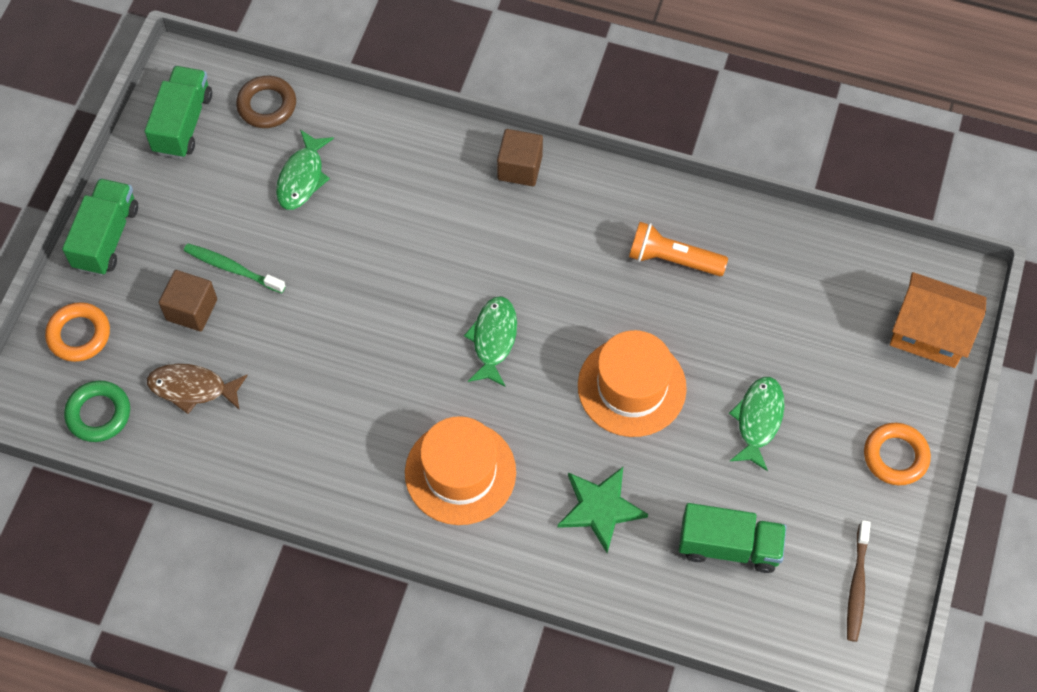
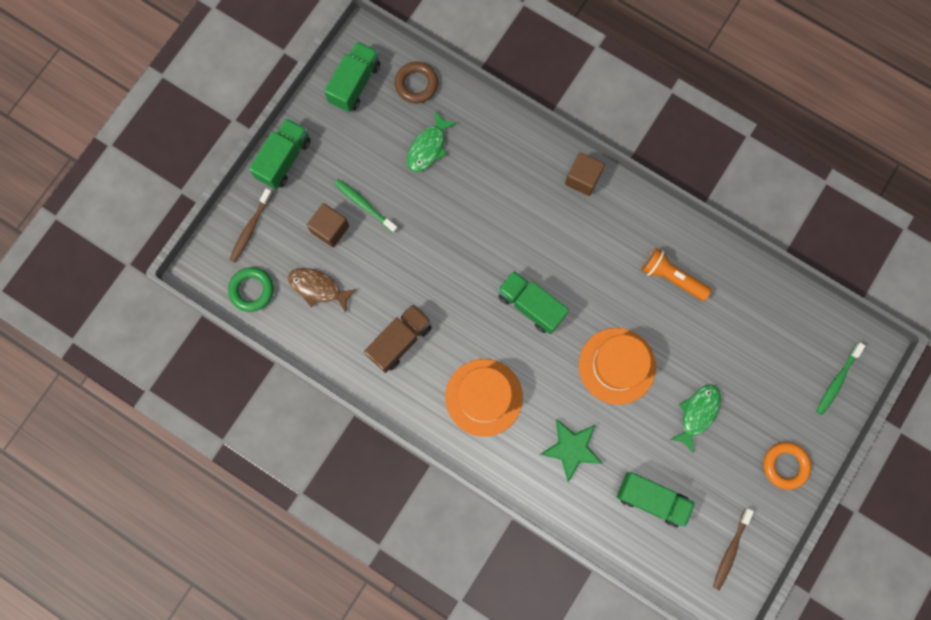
camera: 15 degrees right, 15 degrees up
orange ring [45,302,110,362] -> brown toothbrush [229,188,273,262]
green fish [464,296,517,387] -> green truck [498,270,569,334]
orange house [890,272,986,368] -> green toothbrush [816,343,865,415]
none -> brown truck [364,304,432,373]

